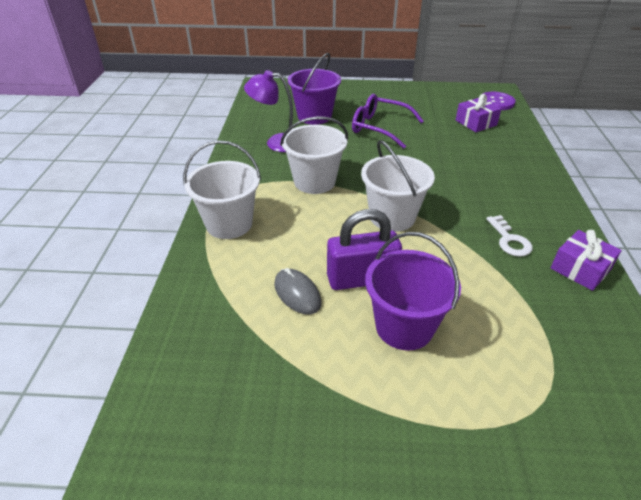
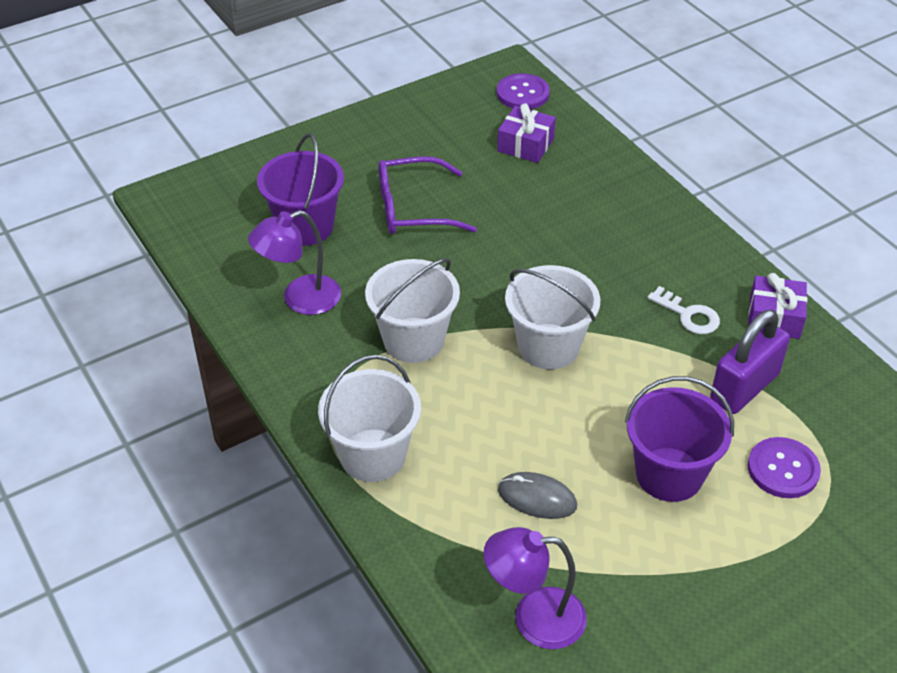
camera: 35 degrees left, 5 degrees up
purple padlock [327,209,402,290] -> purple padlock moved to [710,310,790,414]
none -> purple lamp [483,527,587,649]
none -> purple button [748,437,821,498]

